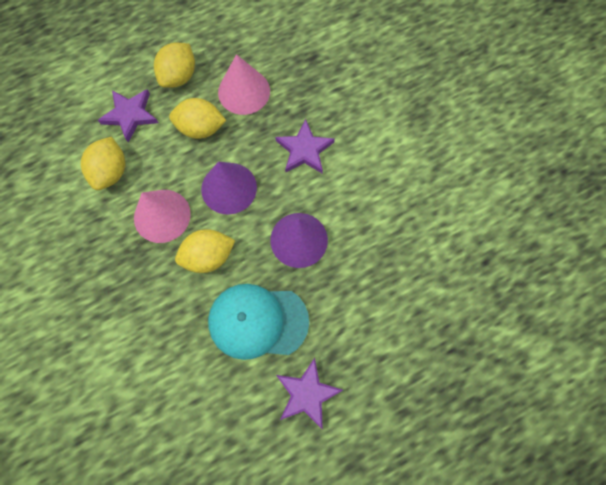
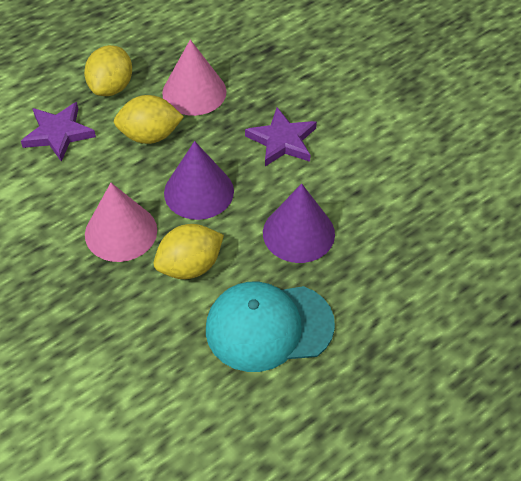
camera: 10 degrees left, 20 degrees down
yellow lemon [81,136,125,190] -> none
purple star [276,358,343,430] -> none

